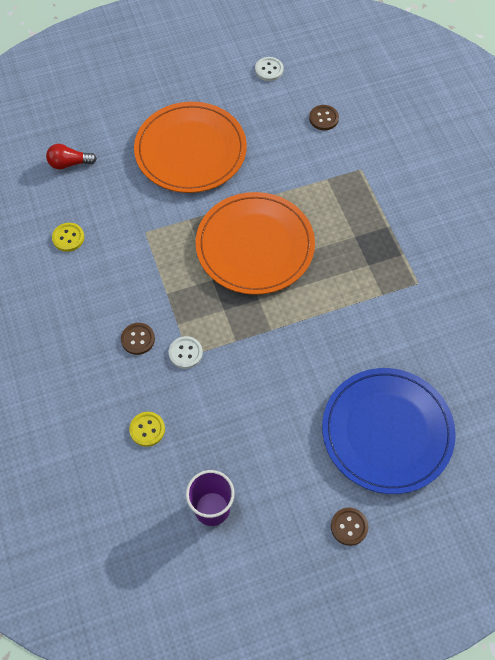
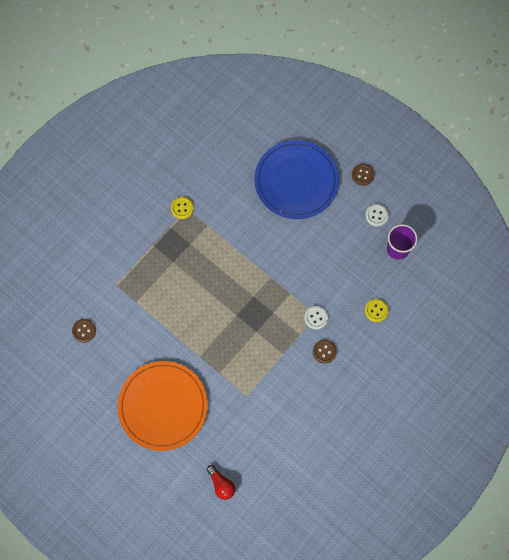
camera: 120 degrees left, 10 degrees up
yellow button [52,223,84,252] -> yellow button moved to [171,197,194,219]
orange plate [196,192,315,295] -> none
white button [255,57,284,81] -> white button moved to [365,204,389,227]

